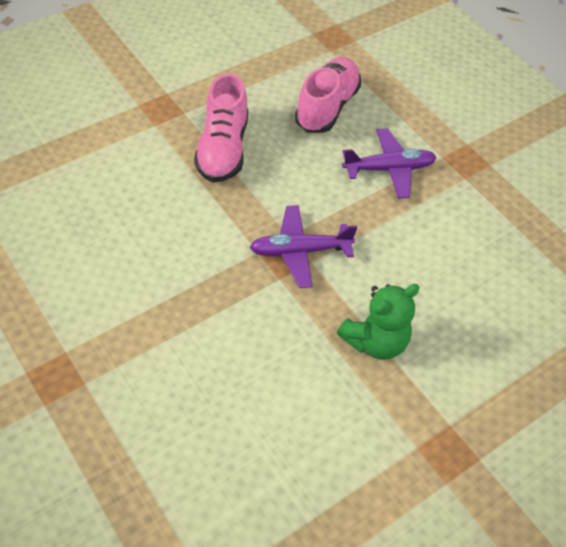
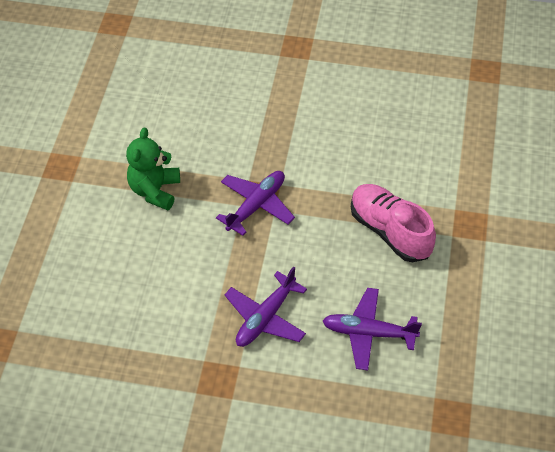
camera: 140 degrees right, 0 degrees up
pink shoe [295,57,361,133] -> purple plane [323,288,422,370]

